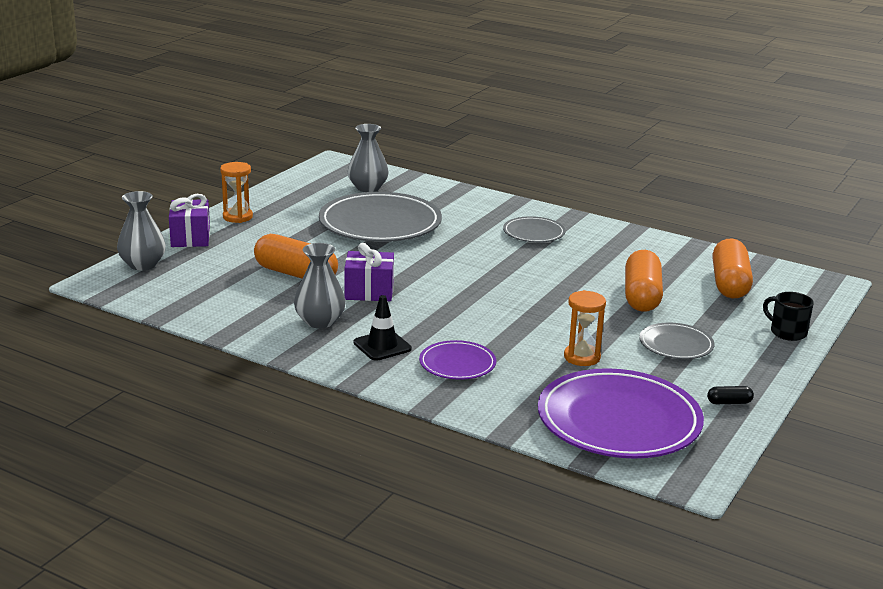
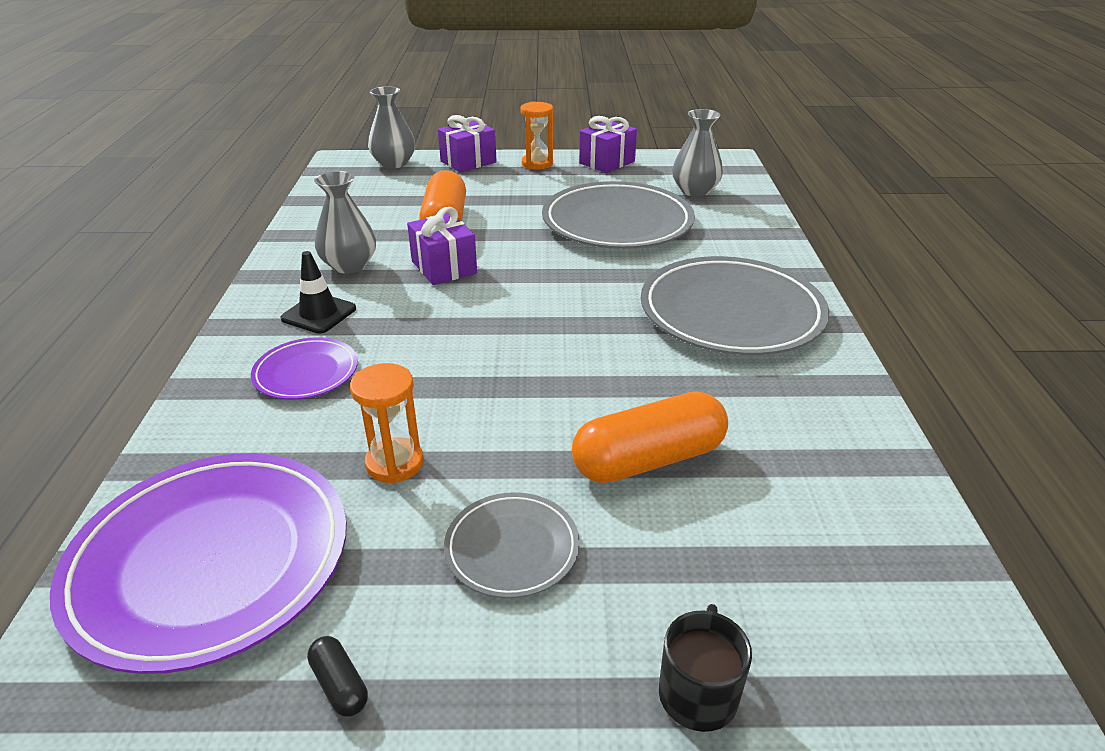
camera: 60 degrees right, 10 degrees up
grey plate [503,216,566,242] -> grey plate [641,256,830,355], size x1.99
orange capsule [712,239,753,298] -> none
none -> purple gift [579,116,637,173]

